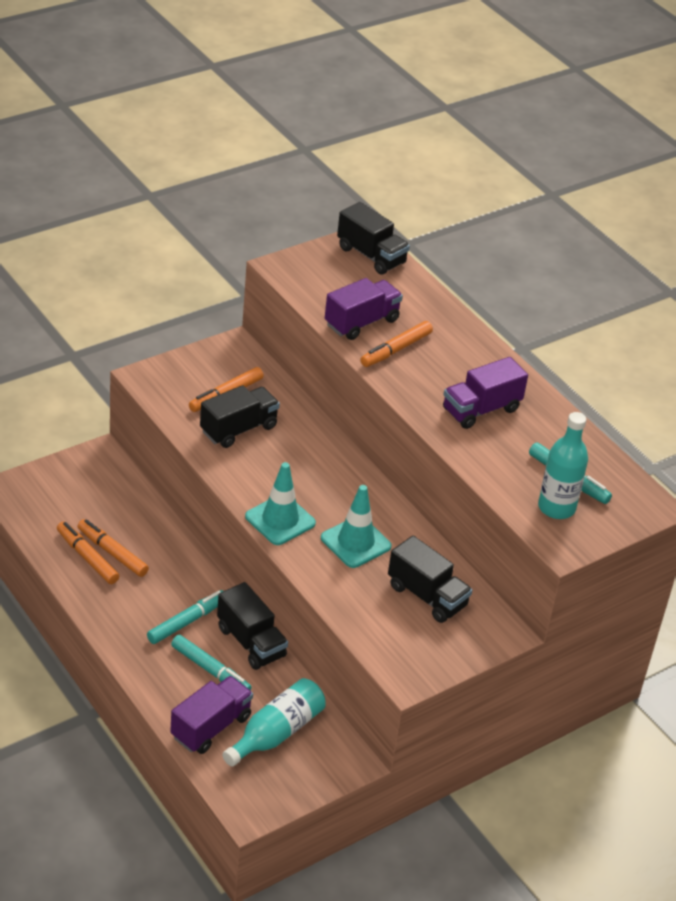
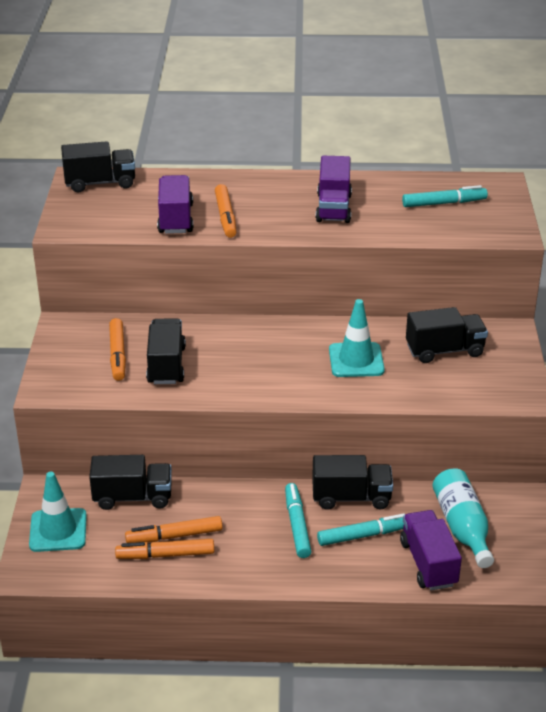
camera: 50 degrees left, 5 degrees down
turquoise traffic cone [245,462,316,545] -> turquoise traffic cone moved to [29,472,87,552]
turquoise bottle [538,412,588,519] -> none
none -> black truck [89,455,172,510]

